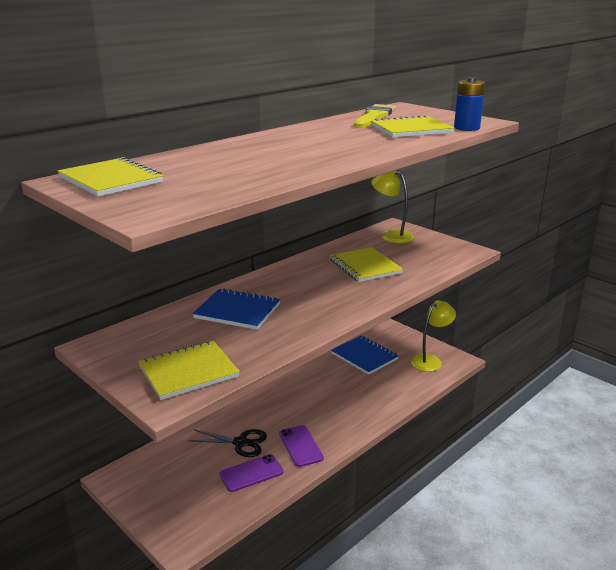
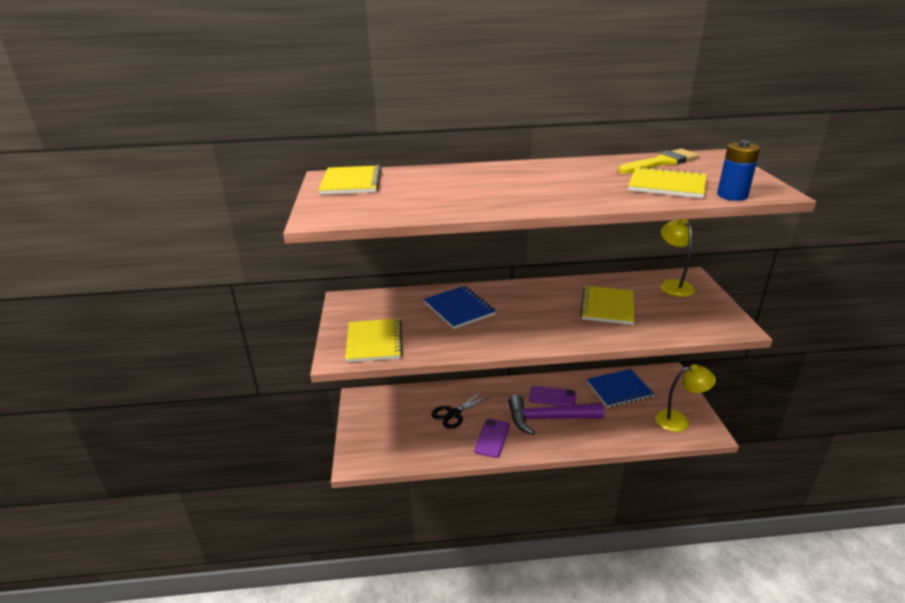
camera: 40 degrees right, 5 degrees up
yellow notebook [138,341,240,400] -> yellow notebook turned 75 degrees clockwise [345,319,403,363]
black scissors [188,429,267,457] -> black scissors turned 90 degrees clockwise [431,391,491,429]
purple phone [219,454,284,492] -> purple phone moved to [529,386,576,406]
blue notebook [331,336,399,375] -> blue notebook turned 75 degrees clockwise [587,369,654,408]
none -> purple hammer [508,395,604,435]

